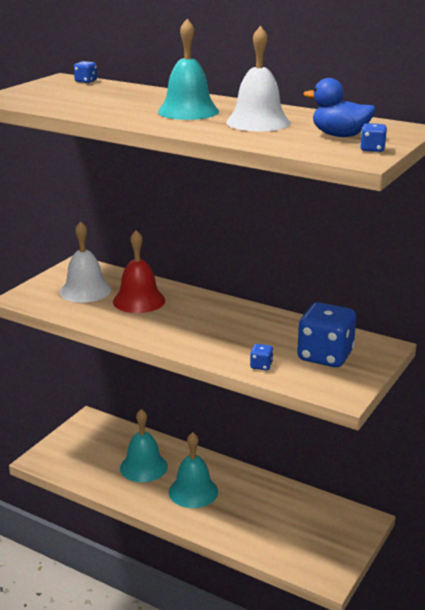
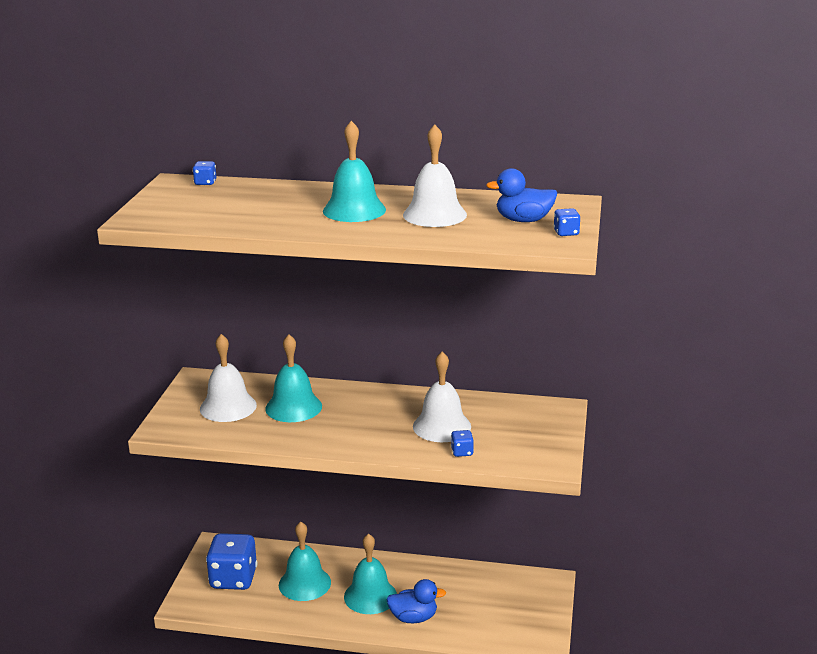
camera: 20 degrees left, 0 degrees up
red bell [113,230,165,313] -> turquoise bell [265,334,322,422]
blue dice [297,302,356,367] -> blue dice moved to [206,533,257,590]
none -> blue duck [386,579,446,623]
none -> white bell [413,352,471,442]

